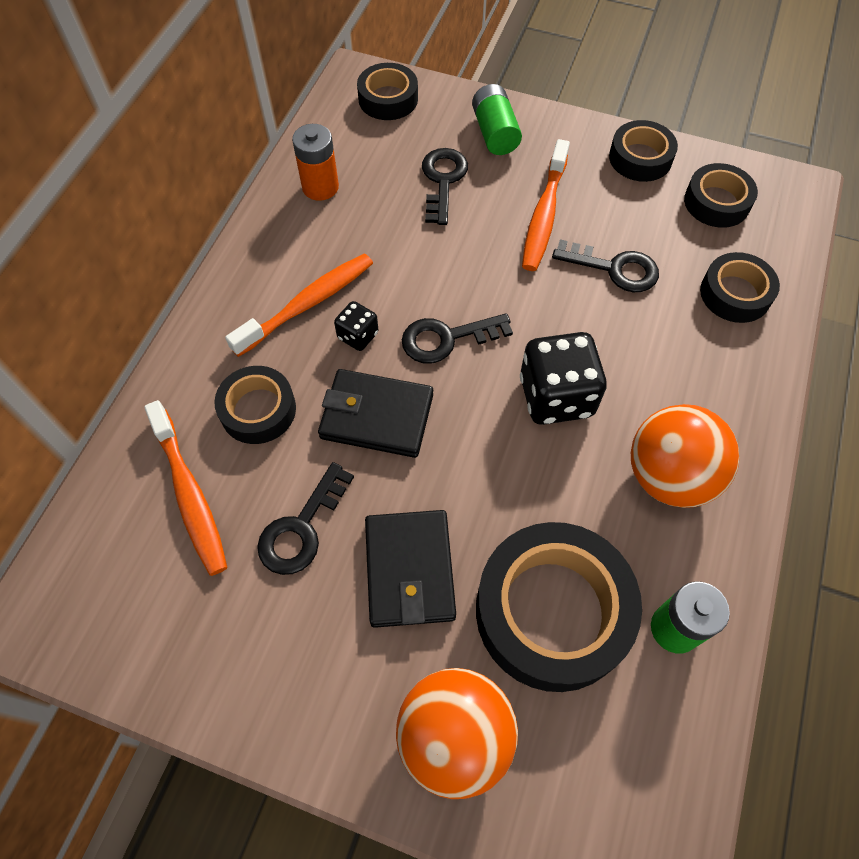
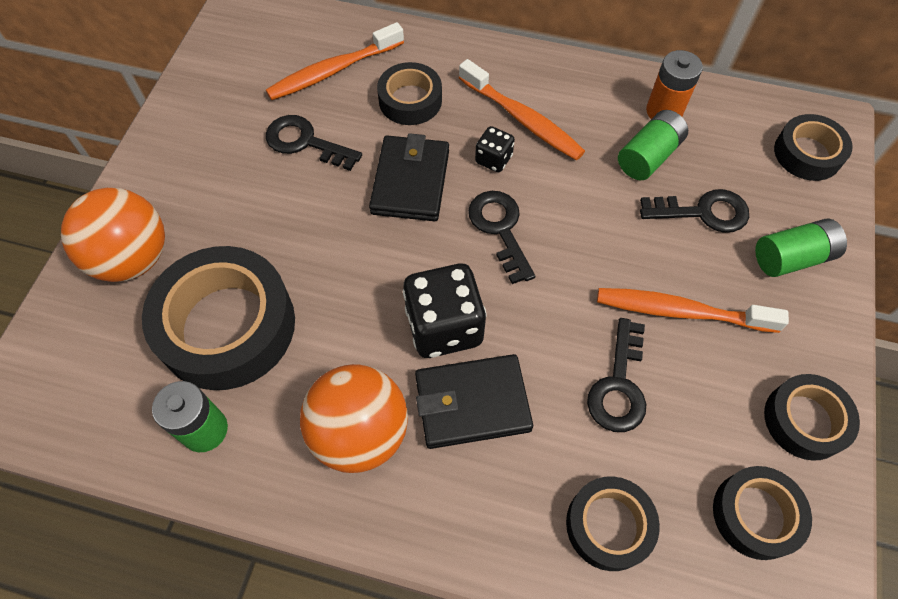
camera: 85 degrees right, 0 degrees up
black wallet [365,510,456,628] -> black wallet moved to [415,354,533,449]
none -> green battery [618,110,688,180]

